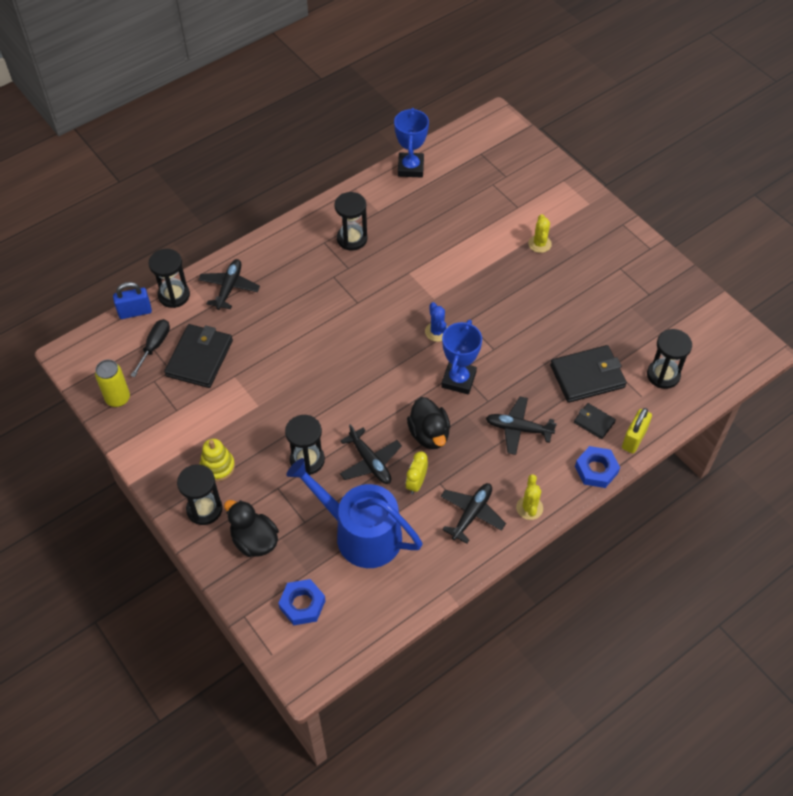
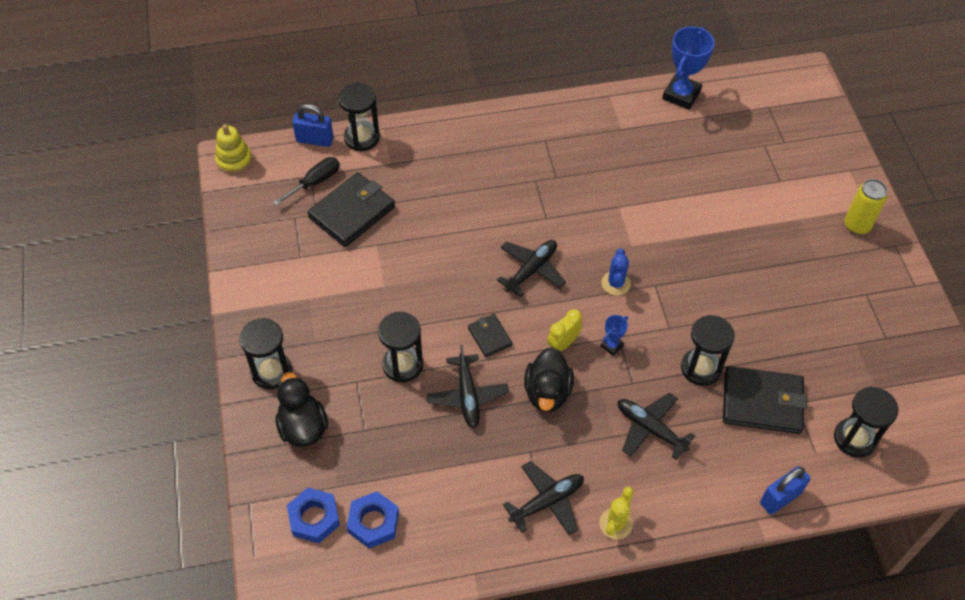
camera: 25 degrees right, 0 degrees up
yellow can [95,360,130,407] -> yellow can moved to [844,179,887,235]
black plane [198,259,260,310] -> black plane moved to [497,240,566,297]
yellow stacking toy [200,439,235,481] -> yellow stacking toy moved to [215,124,252,174]
blue watering can [286,458,422,568] -> none
black hourglass [334,192,367,250] -> black hourglass moved to [681,315,735,386]
yellow clock [406,451,428,494] -> yellow clock moved to [547,309,582,351]
blue trophy [441,320,482,394] -> blue trophy [601,315,628,356], size x0.48
yellow cactus [528,214,552,253] -> none
black wallet [574,403,616,439] -> black wallet moved to [468,314,512,357]
blue nut [575,446,620,488] -> blue nut moved to [347,491,399,548]
yellow padlock [622,408,652,453] -> blue padlock [760,466,810,515]

